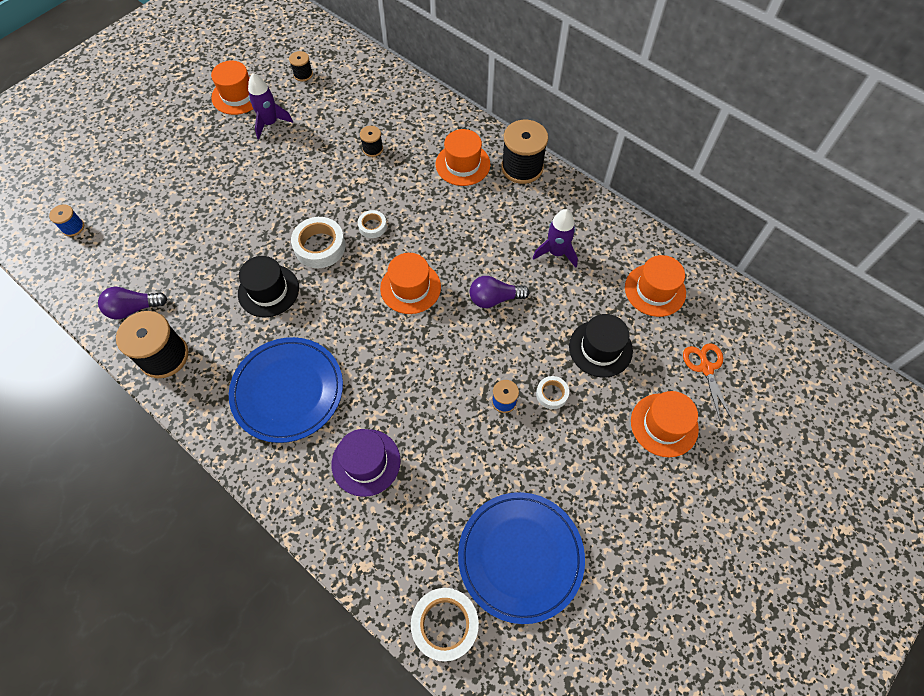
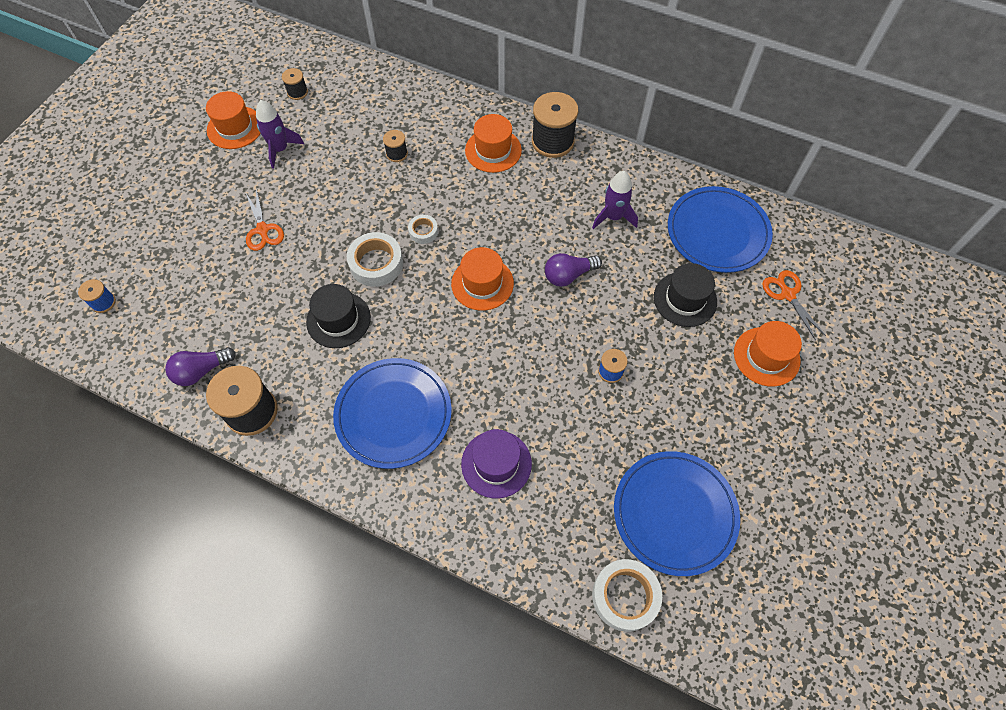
camera: 15 degrees left, 0 degrees up
white tape [536,376,569,409] -> none
orange hat [625,255,686,317] -> blue plate [668,186,773,273]
none -> orange scissors [246,188,284,251]

